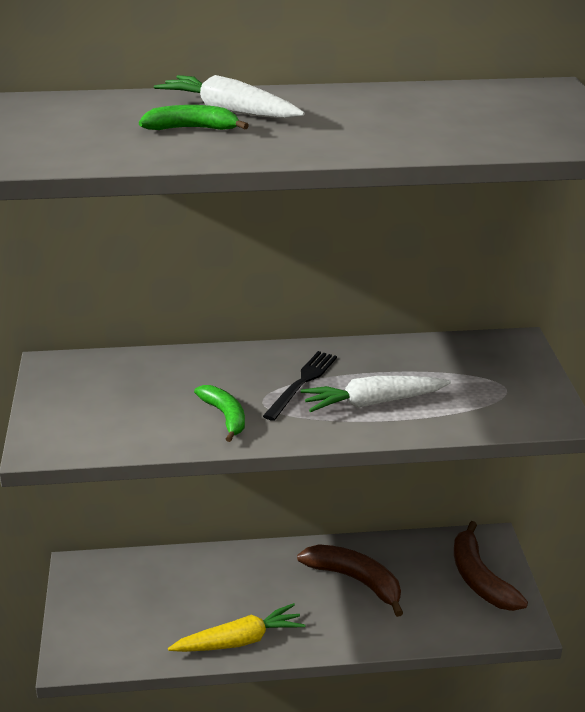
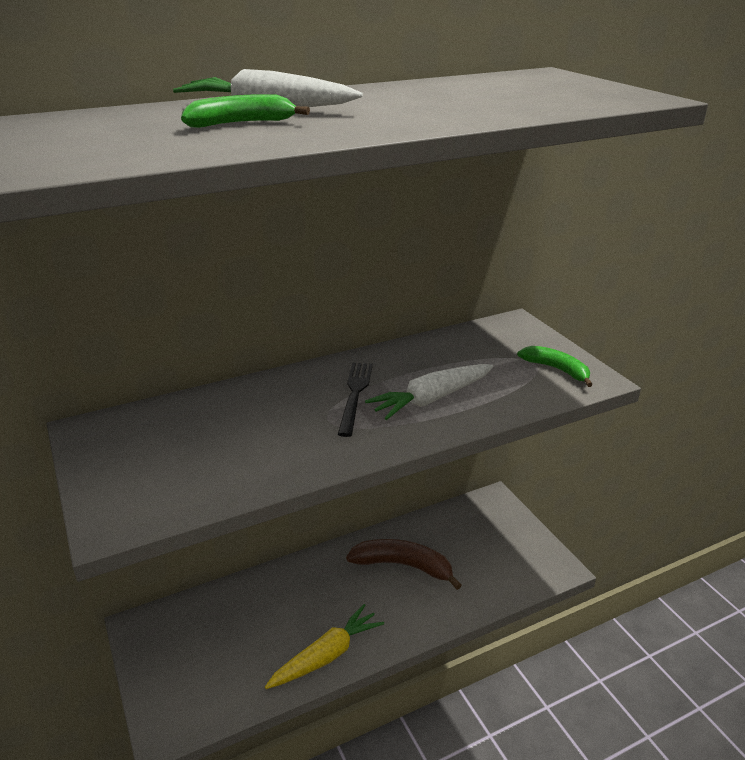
camera: 20 degrees left, 0 degrees up
green banana [194,385,245,442] -> green banana moved to [517,346,593,387]
brown banana [454,521,528,611] -> none

